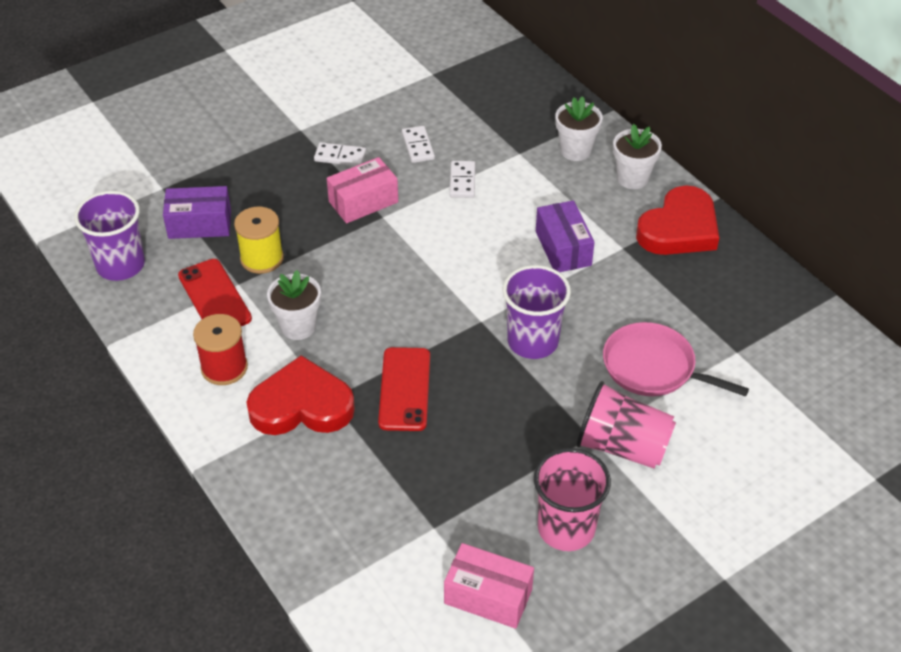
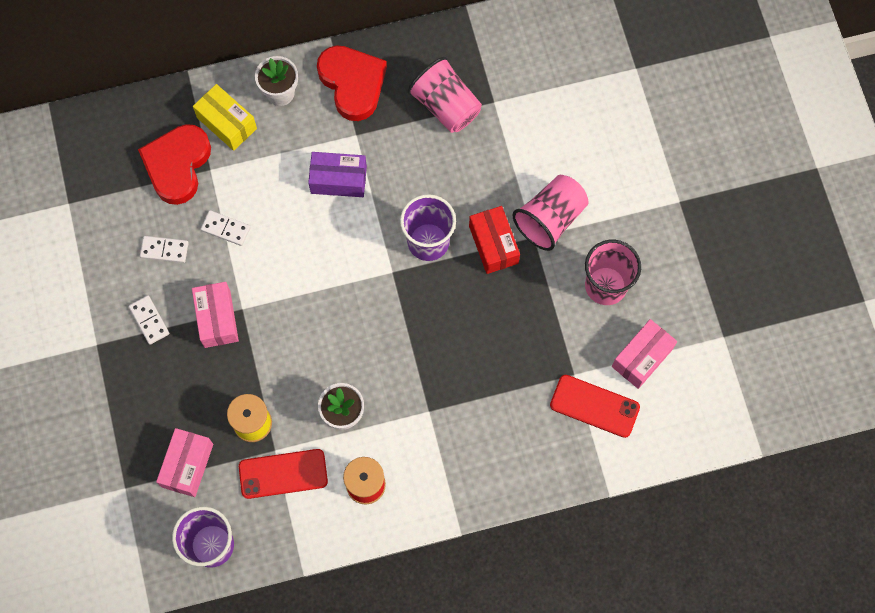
camera: 70 degrees left, 25 degrees up
purple box [163,186,231,239] -> pink box [156,428,213,497]
red heart [246,355,355,435] -> red heart moved to [138,124,211,205]
white domino [314,142,366,166] -> white domino turned 60 degrees counterclockwise [129,295,169,345]
red phone [378,347,430,431] -> red phone moved to [550,375,640,438]
white flower pot [555,96,603,161] -> yellow box [193,84,257,151]
pink pan [603,322,749,397] -> none
none -> pink cup [407,57,482,133]
none -> red box [469,206,520,274]

